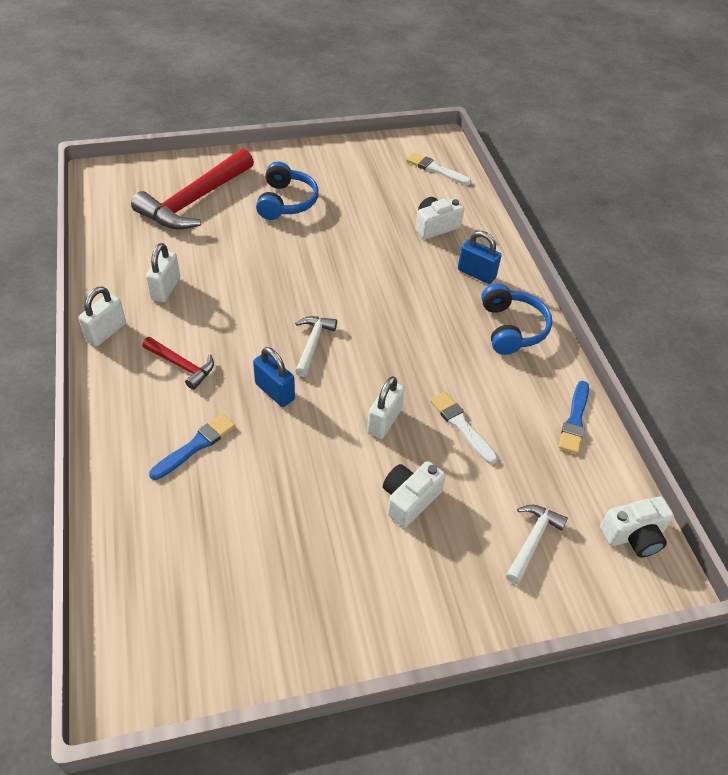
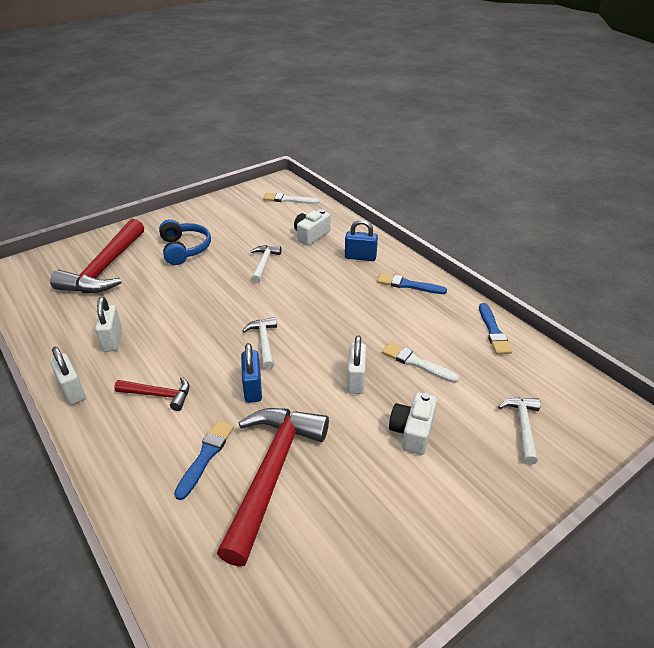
camera: 20 degrees left, 10 degrees down
white padlock [78,287,126,346] -> white padlock turned 45 degrees counterclockwise [50,347,86,405]
blue padlock [253,347,295,407] -> blue padlock turned 60 degrees clockwise [241,343,262,403]
blue headphones [481,283,552,355] -> blue brush [377,273,447,294]
white camera [600,496,674,557] -> none
none -> red hammer [217,408,329,566]
none -> white hammer [251,245,282,283]

